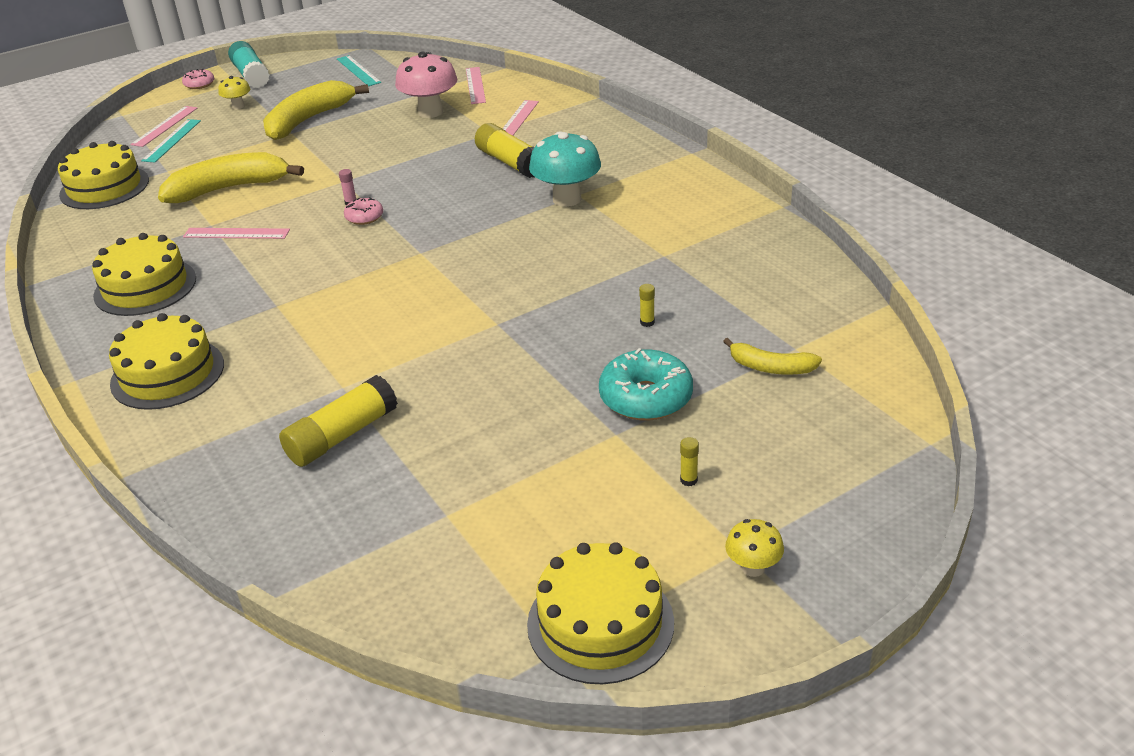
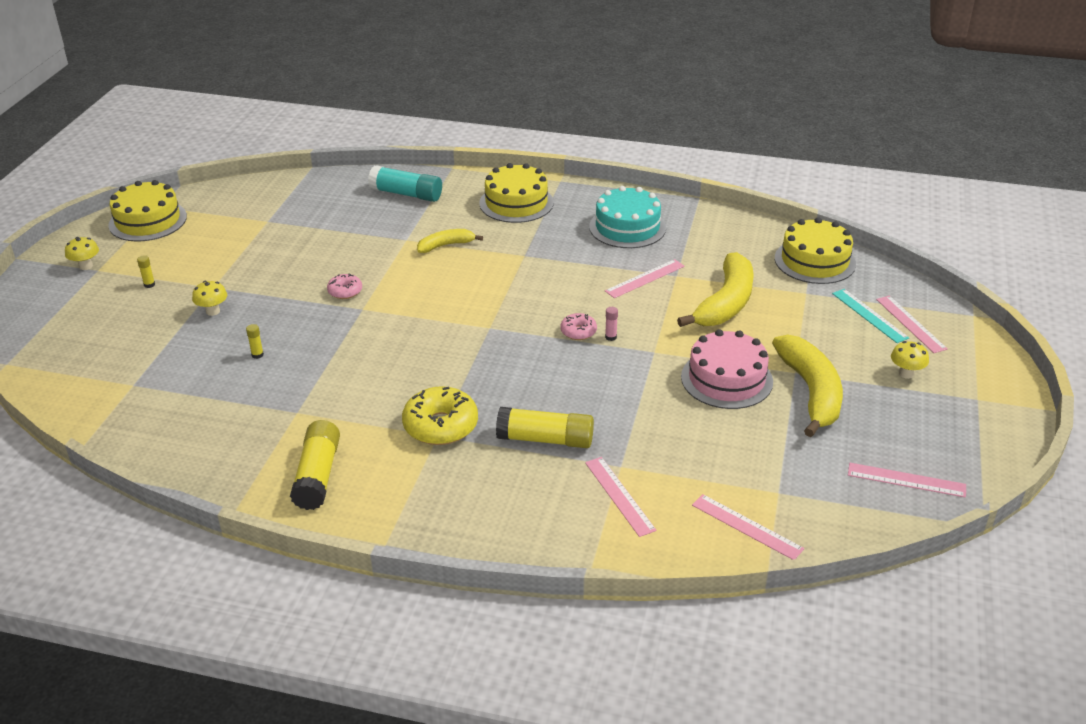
camera: 135 degrees right, 0 degrees up
yellow cake [92,233,196,316] -> turquoise cake [589,186,666,248]
pink donut [182,69,214,89] -> pink donut moved to [327,273,362,299]
turquoise glue stick [228,41,269,88] -> turquoise glue stick moved to [368,165,442,202]
yellow glue stick [279,375,398,467] -> yellow glue stick moved to [290,420,340,510]
turquoise ruler [337,55,381,86] -> pink ruler [848,463,966,498]
pink mushroom [395,52,457,118] -> none
turquoise mushroom [529,131,601,207] -> yellow donut [402,386,478,445]
turquoise donut [599,348,693,421] -> yellow mushroom [192,281,227,316]
yellow banana [723,338,822,375] -> yellow banana moved to [417,229,483,253]
none -> pink cake [681,329,773,409]

